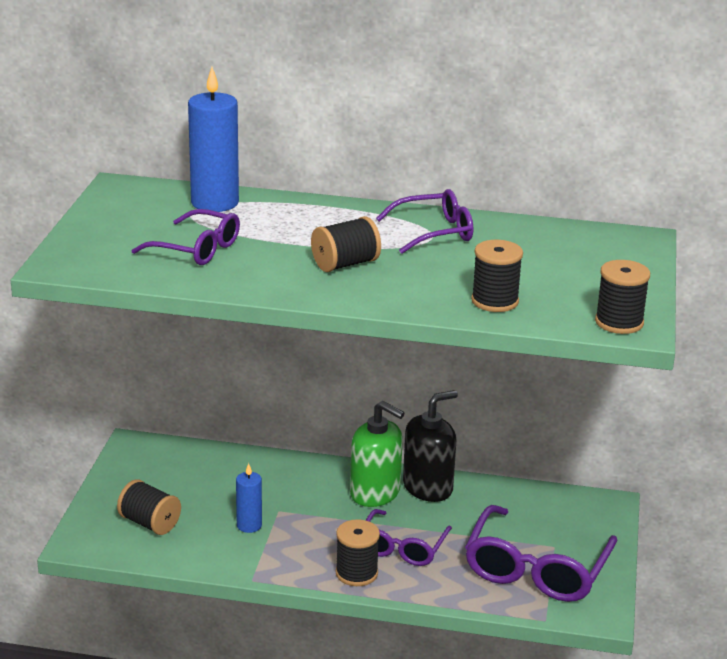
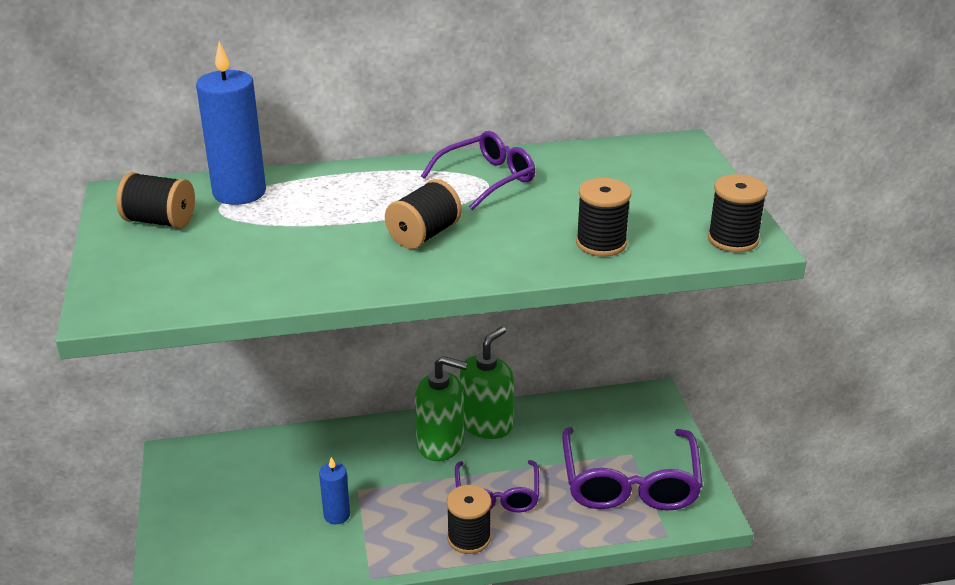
camera: 20 degrees left, 5 degrees up
black spool [117,479,181,535] -> black spool moved to [116,172,195,229]
purple glasses [132,209,240,265] -> none
black soap dispenser [403,390,458,502] -> green soap dispenser [459,327,514,439]

